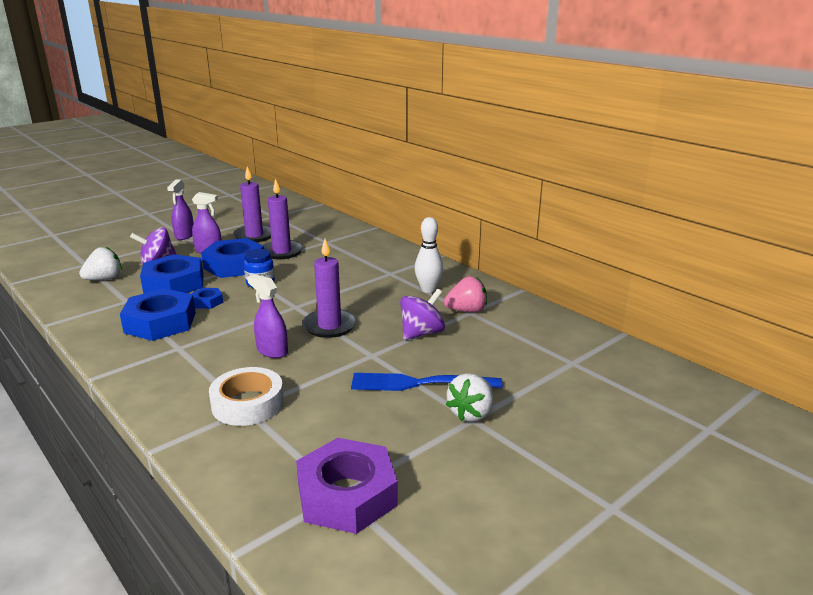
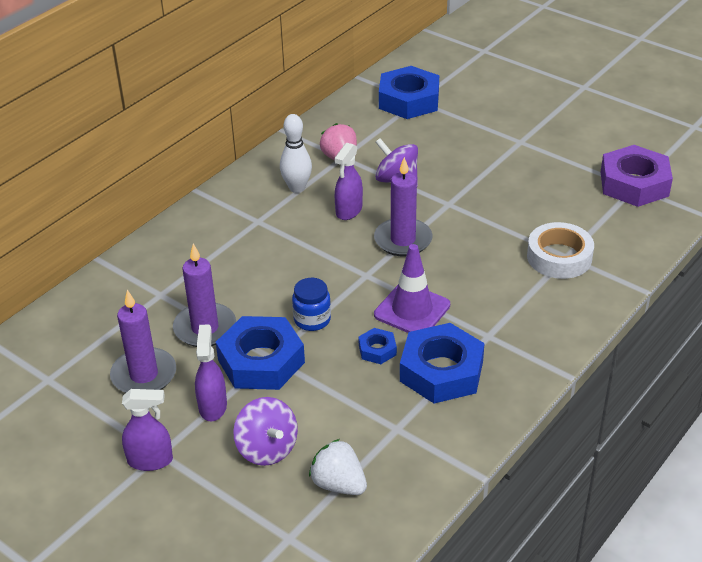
camera: 100 degrees left, 15 degrees up
blue nut [140,254,203,294] -> blue nut moved to [379,66,439,119]
purple spray bottle [247,275,288,358] -> purple spray bottle moved to [334,143,363,220]
blue fork [351,373,503,391] -> none
white strawberry [446,373,493,422] -> none
none -> purple traffic cone [374,244,450,333]

